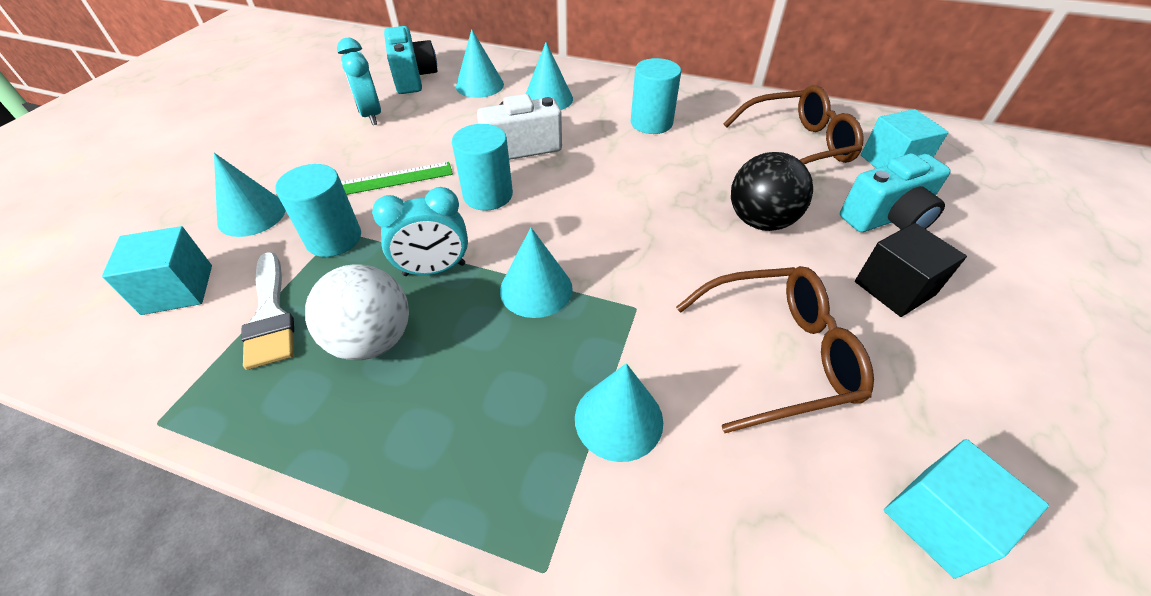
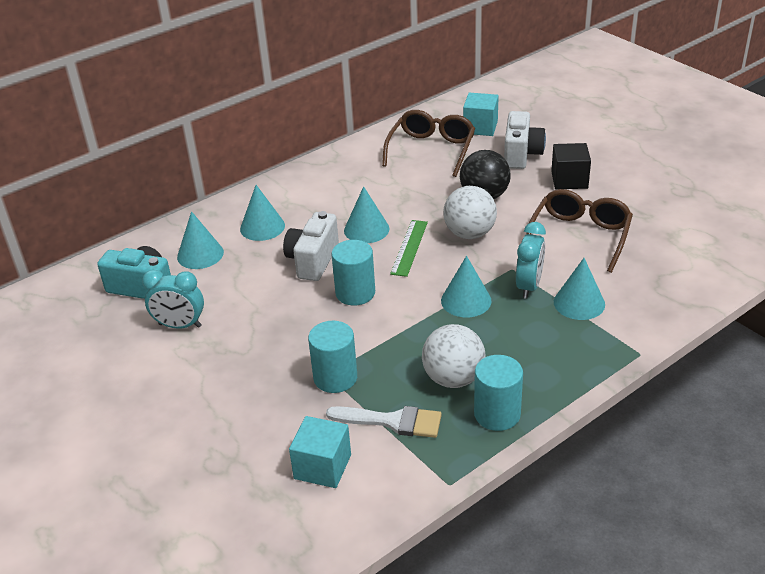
camera: 55 degrees left, 10 degrees down
turquoise cone [214,153,286,237] -> turquoise cone moved to [344,186,389,243]
green ruler [341,162,453,195] -> green ruler moved to [390,220,428,277]
turquoise clock [372,187,468,276] -> turquoise clock moved to [516,222,546,299]
turquoise cylinder [631,58,681,134] -> turquoise cylinder moved to [474,355,523,431]
turquoise camera [840,153,951,232] -> white camera [504,111,546,169]
turquoise cube [884,439,1049,579] -> none
none -> white ball [443,186,497,239]

